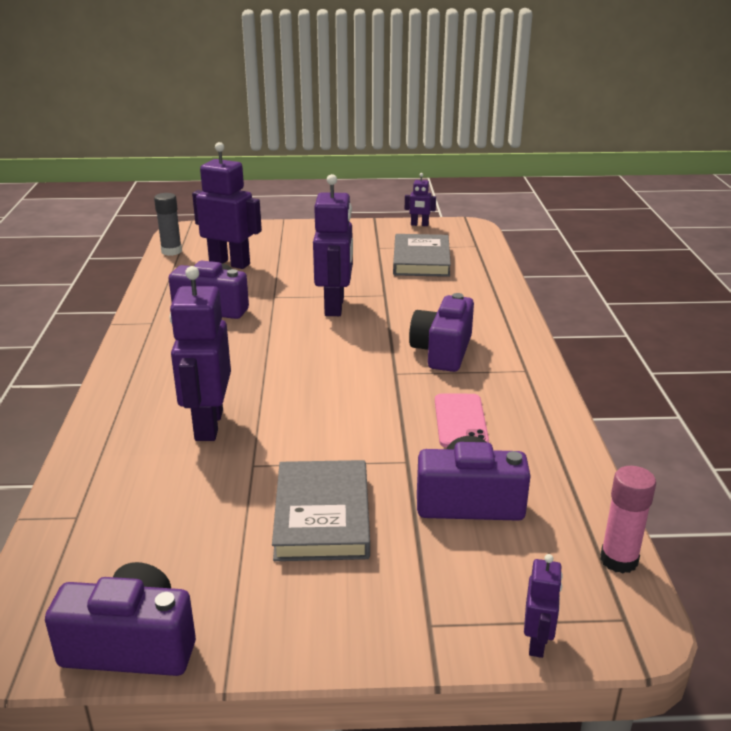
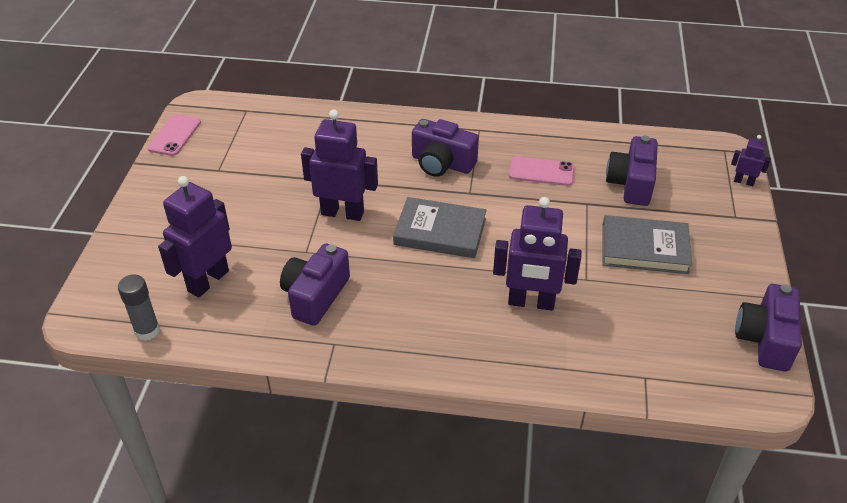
camera: 80 degrees left, 15 degrees up
grey book [393,234,451,277] -> grey book moved to [393,197,486,258]
purple robot [405,173,436,226] -> pink phone [147,114,201,156]
pink glue stick [600,466,656,573] -> none

